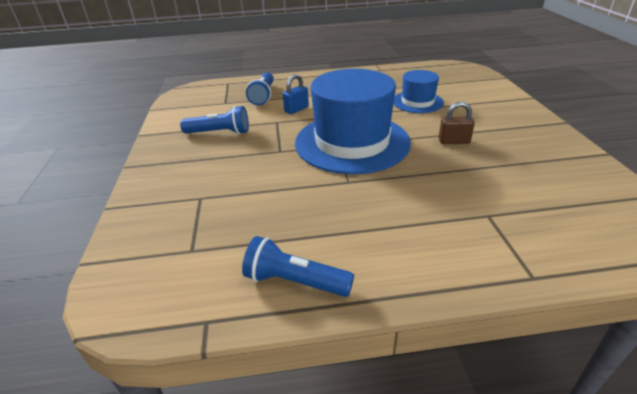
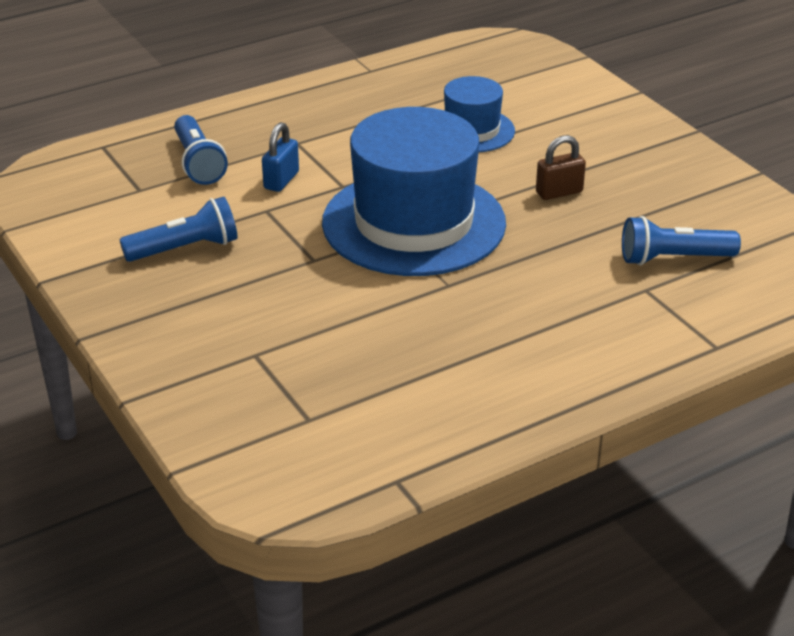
camera: 25 degrees left, 0 degrees up
blue flashlight [242,236,354,297] -> blue flashlight moved to [622,216,741,266]

